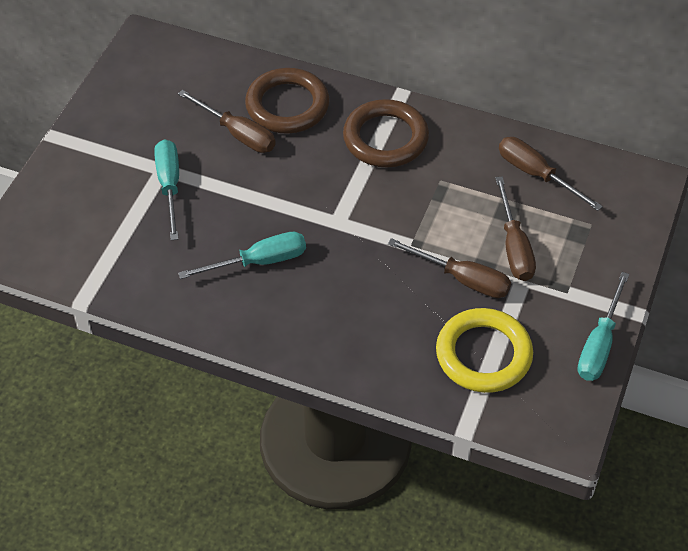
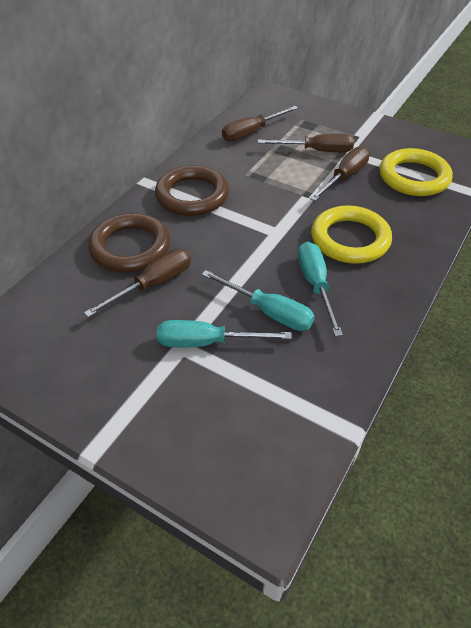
camera: 80 degrees left, 5 degrees down
turquoise screwdriver [577,272,629,381] -> turquoise screwdriver moved to [202,270,315,331]
none -> yellow ring [311,205,392,264]

